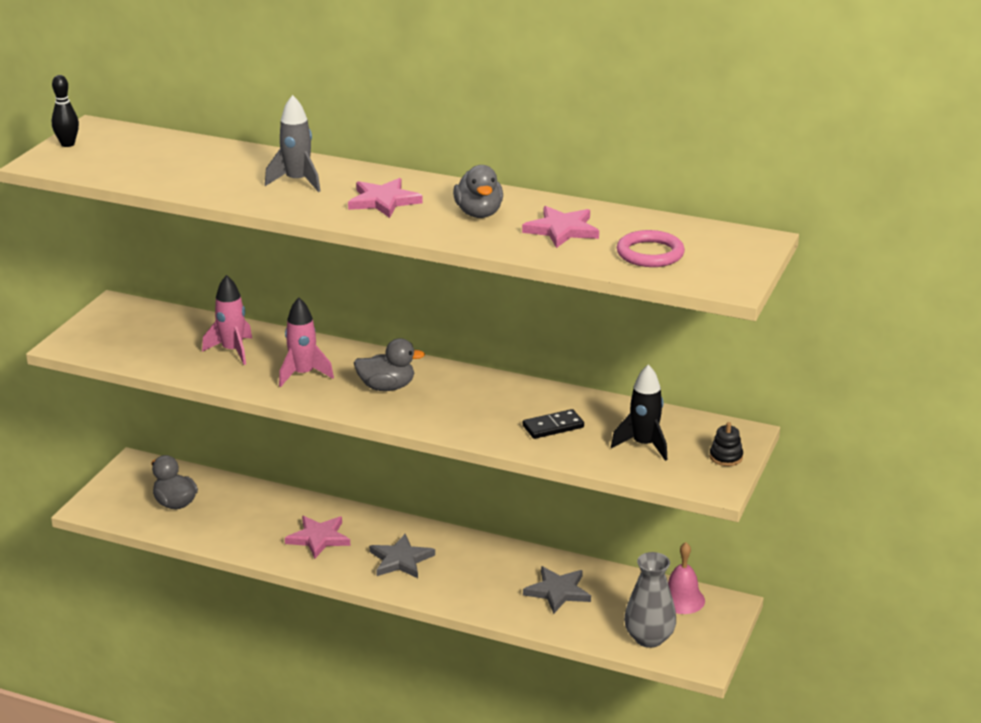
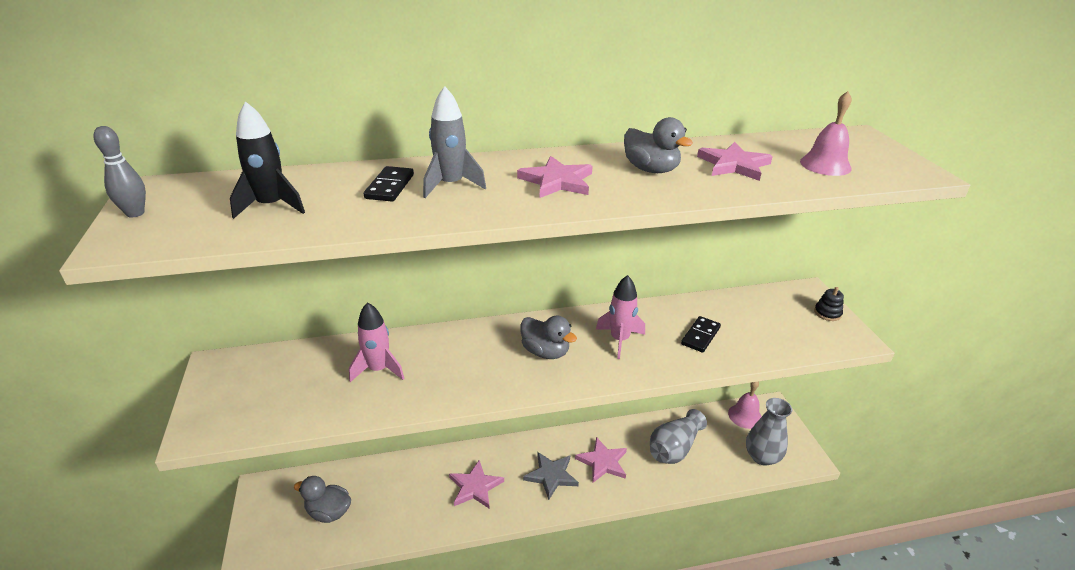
camera: 35 degrees left, 5 degrees up
black bowling pin [52,75,79,147] -> grey bowling pin [93,126,146,218]
pink rocket [279,297,334,387] -> pink rocket moved to [596,275,645,359]
grey duck [354,338,425,391] -> grey duck turned 75 degrees clockwise [520,316,577,359]
grey star [523,566,591,614] -> grey vase [650,409,707,464]
black rocket [611,364,667,461] -> black rocket moved to [230,101,305,219]
pink ring [617,230,685,267] -> pink bell [800,91,852,176]
none -> black domino [364,166,414,202]
none -> pink star [575,437,627,483]

